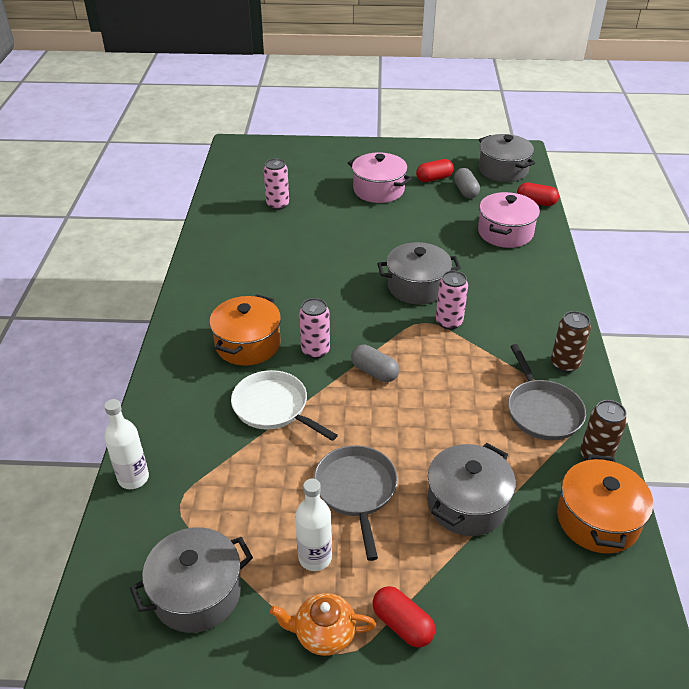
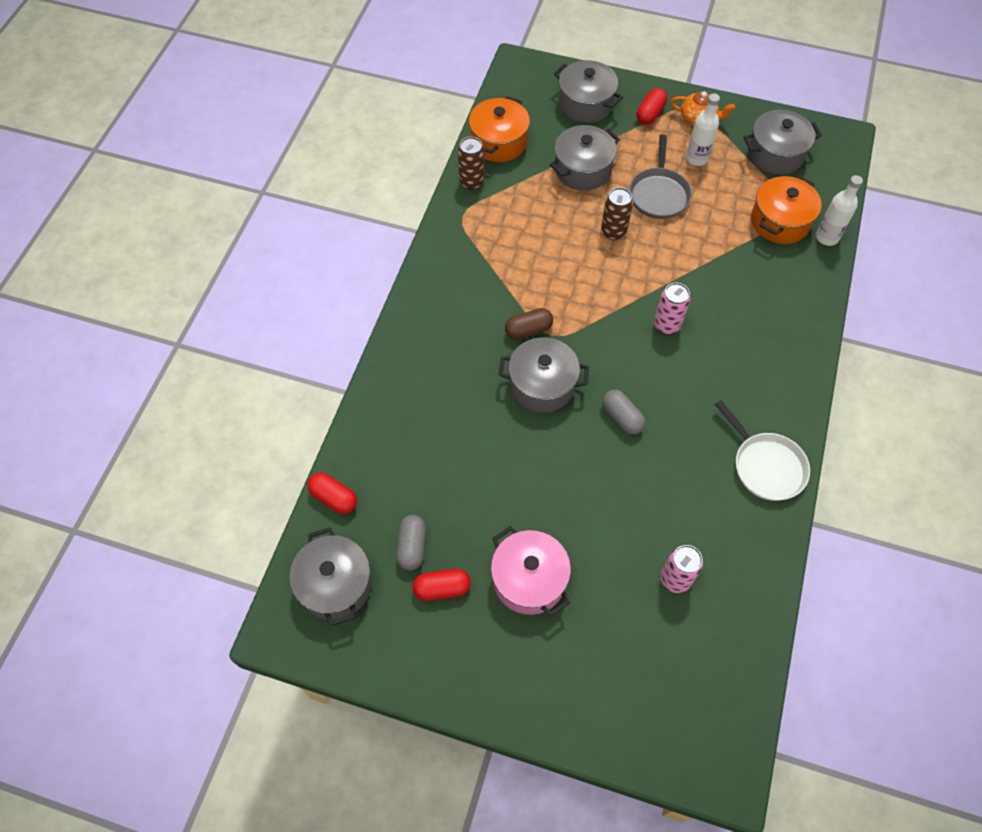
camera: 165 degrees left, 20 degrees up
orange pot [209,294,281,366] -> orange pot moved to [751,176,822,244]
white pan [231,370,338,441] -> white pan moved to [715,400,810,501]
grey capsule [351,345,399,382] -> grey capsule moved to [602,390,646,434]
red capsule [373,586,435,648] -> red capsule turned 60 degrees clockwise [637,88,667,125]
pink can [436,271,468,330] -> brown capsule [505,308,553,340]
pink pot [478,192,540,248] -> none
grey pan [508,344,586,441] -> none
brown can [551,311,591,373] -> brown can moved to [601,187,633,240]
none -> grey pot [554,60,623,123]

